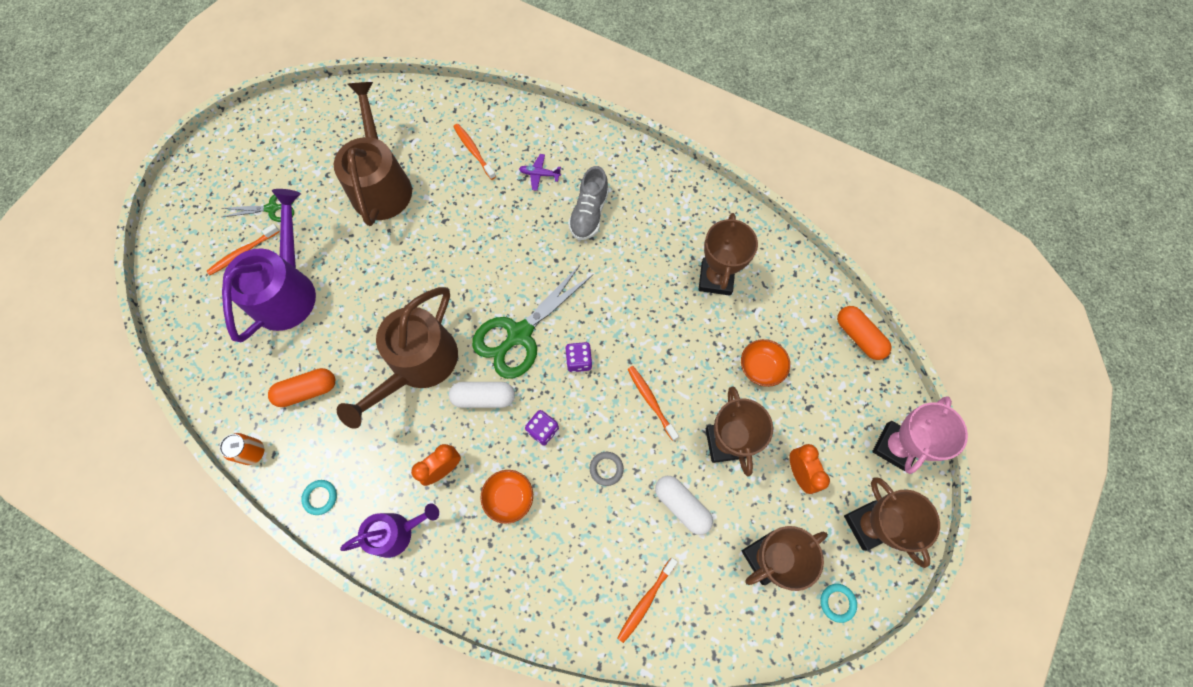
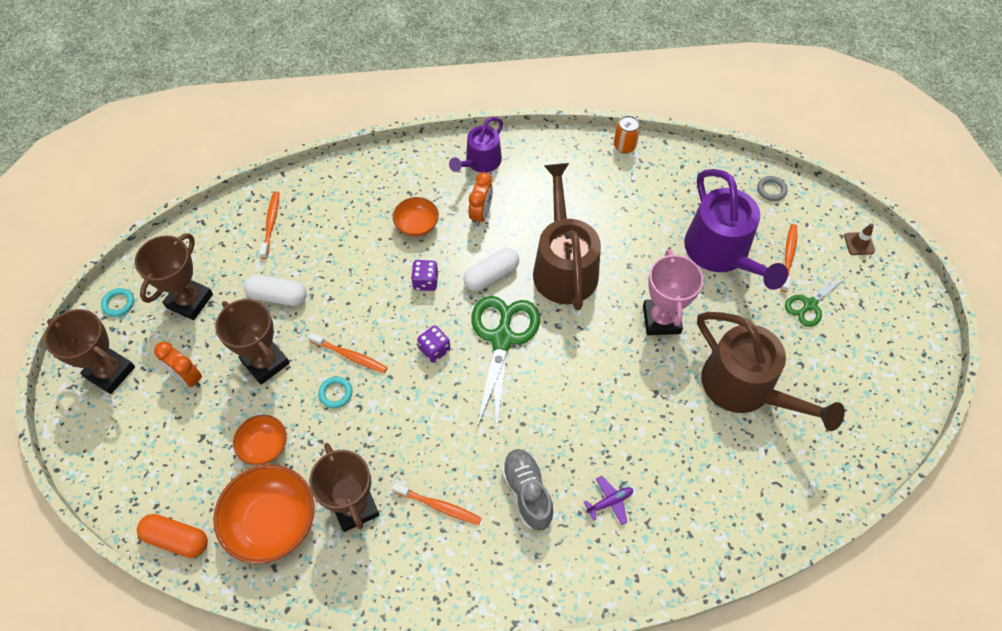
camera: 145 degrees right, 10 degrees down
orange capsule [268,368,335,407] -> none
turquoise ring [301,480,337,515] -> turquoise ring moved to [318,377,352,409]
orange toothbrush [453,124,496,180] -> orange toothbrush moved to [392,483,482,525]
grey ring [590,452,624,486] -> grey ring moved to [757,176,787,201]
pink trophy [872,396,968,474] -> pink trophy moved to [643,249,703,335]
none -> orange bowl [213,464,315,564]
none -> brown traffic cone [844,223,875,255]

